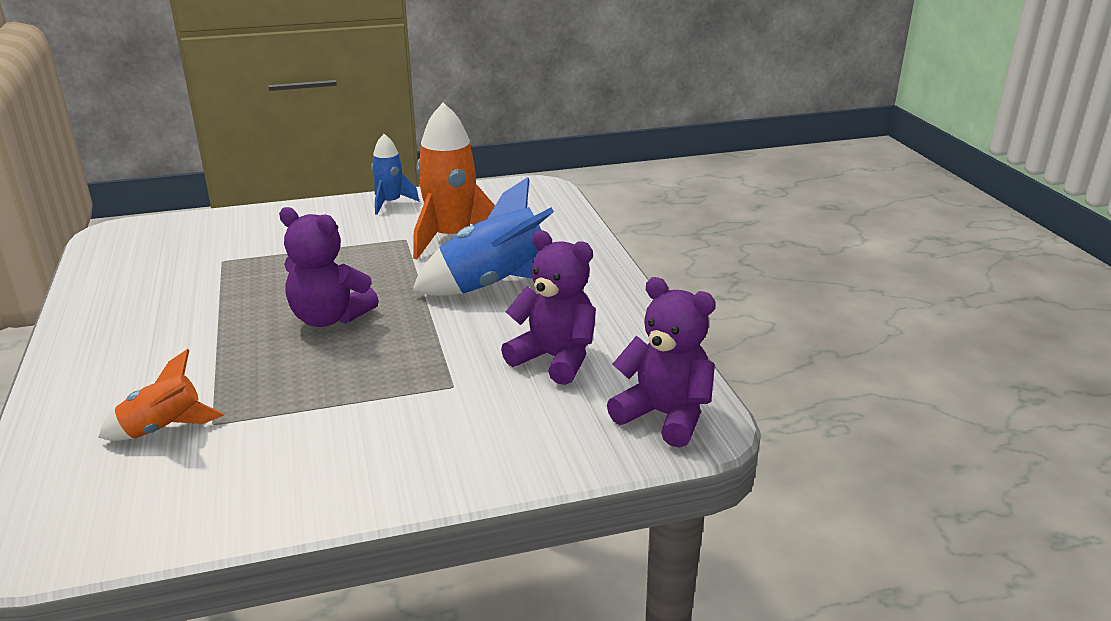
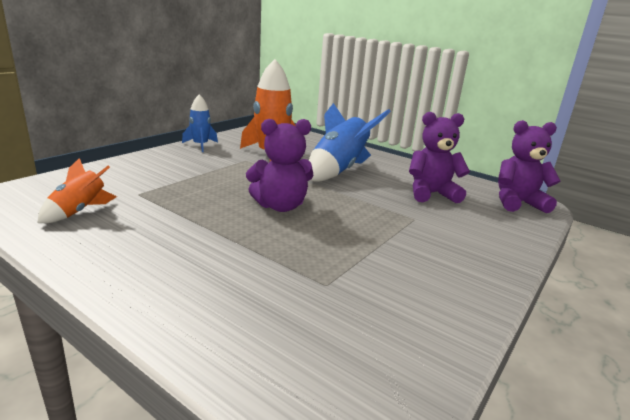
camera: 40 degrees left, 5 degrees down
orange rocket [98,349,224,441] -> orange rocket moved to [38,158,117,223]

